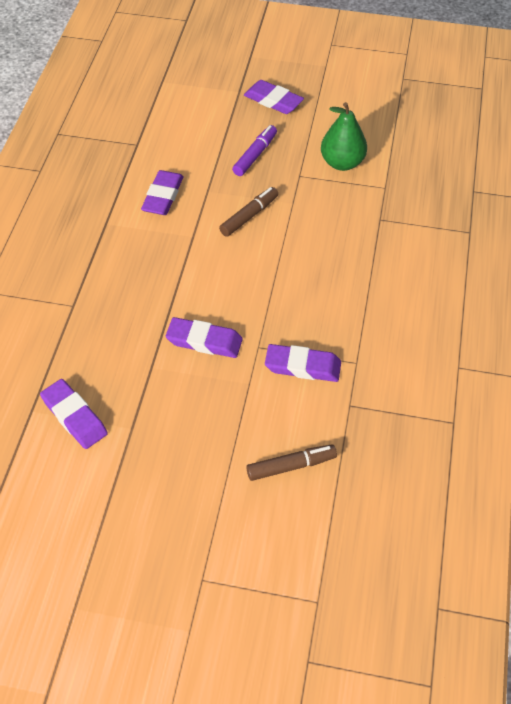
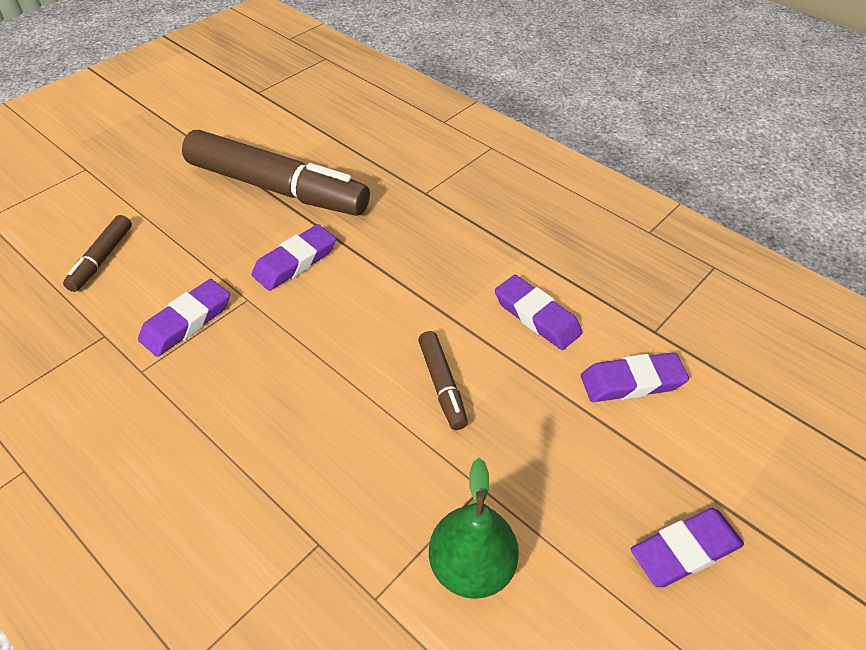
camera: 120 degrees right, 5 degrees down
purple eraser [40,379,108,449] -> purple eraser moved to [581,352,689,402]
purple marker [232,125,277,176] -> none
none -> brown marker [182,130,370,216]

